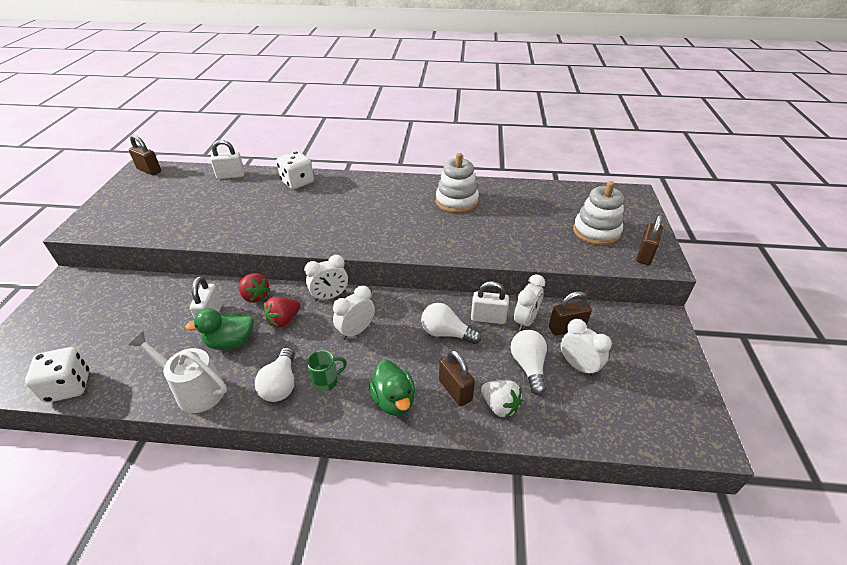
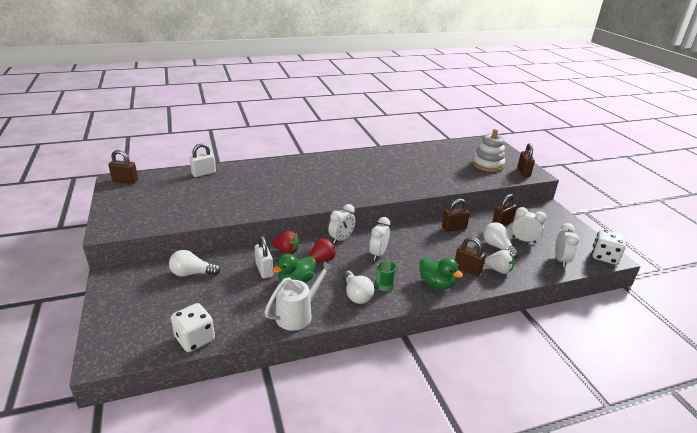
camera: 25 degrees left, 10 degrees down
white watering can [129,331,227,413] -> white watering can turned 135 degrees clockwise [264,261,335,331]
red strawberry [264,297,300,328] -> red strawberry turned 150 degrees counterclockwise [309,238,336,262]
white dice [276,151,314,189] -> white dice moved to [592,229,626,264]
white light bulb [421,303,481,344] -> white light bulb moved to [169,250,221,277]
white stacking toy [436,153,479,213] -> none
white padlock [471,281,509,324] -> brown padlock [442,199,470,232]
white clock [514,274,545,331] -> white clock moved to [555,223,579,267]

